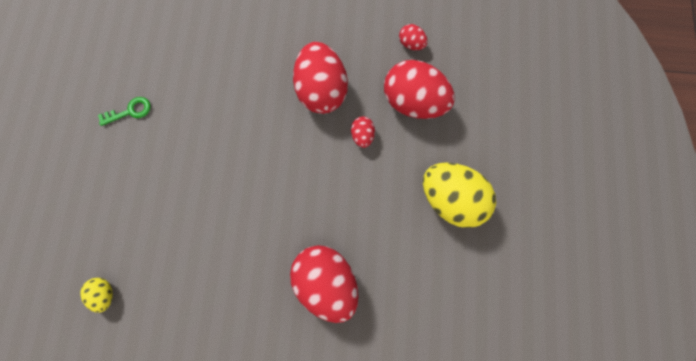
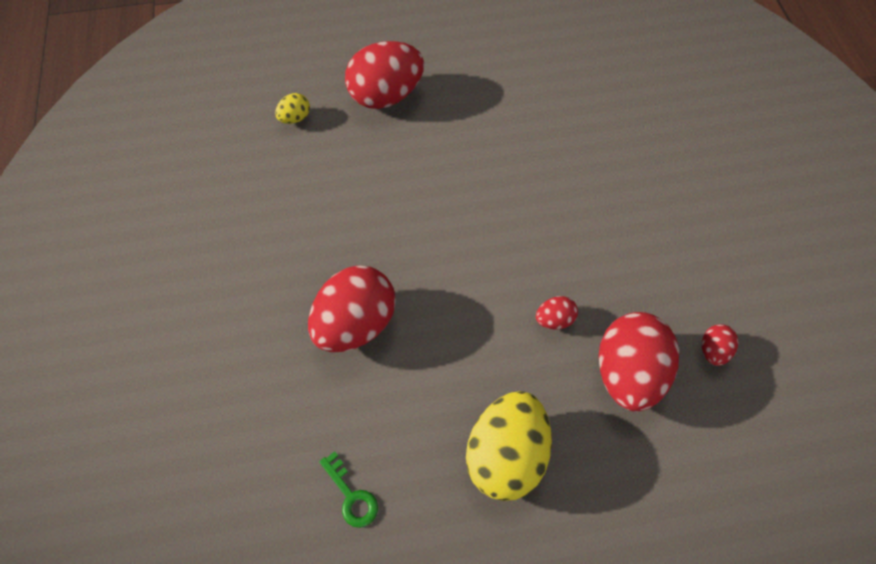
camera: 75 degrees right, 15 degrees down
green key [98,97,151,126] -> green key moved to [319,451,378,528]
red egg [293,42,348,114] -> red egg moved to [345,41,424,109]

